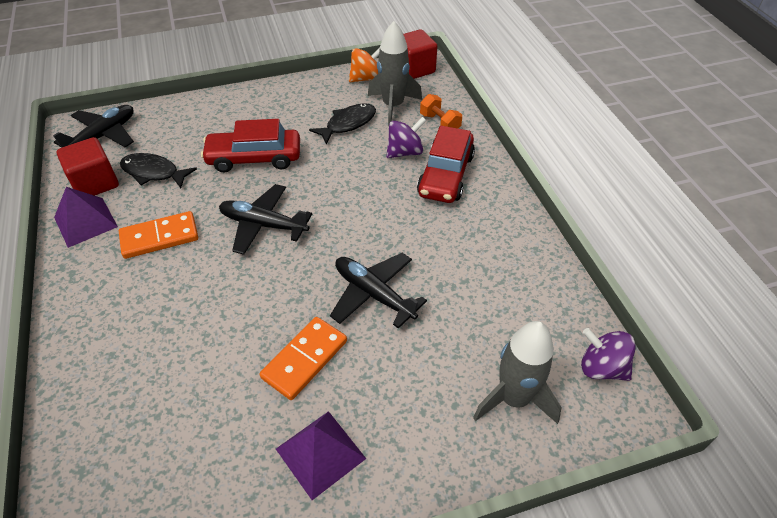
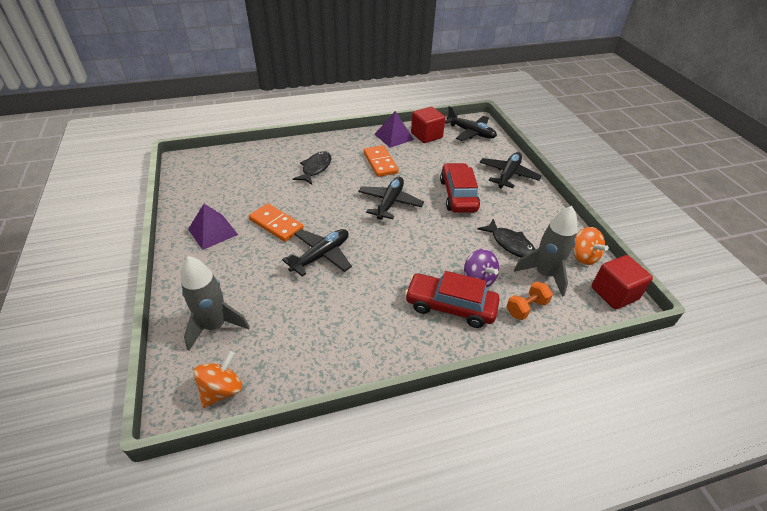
camera: 90 degrees right, 5 degrees down
black fish [120,153,197,188] -> black fish moved to [293,151,331,185]
purple spinning top [581,328,635,381] -> orange spinning top [194,351,242,408]
none -> black plane [479,152,542,189]

